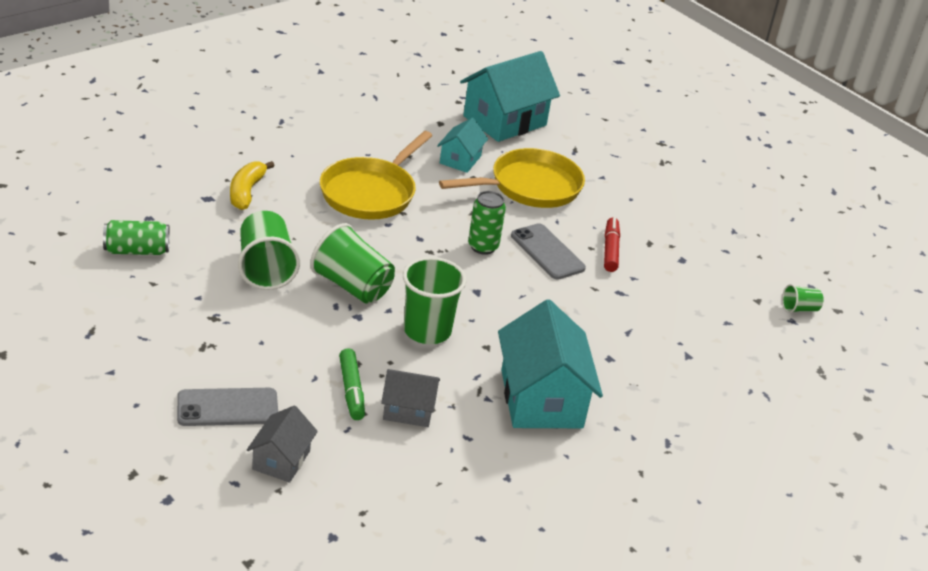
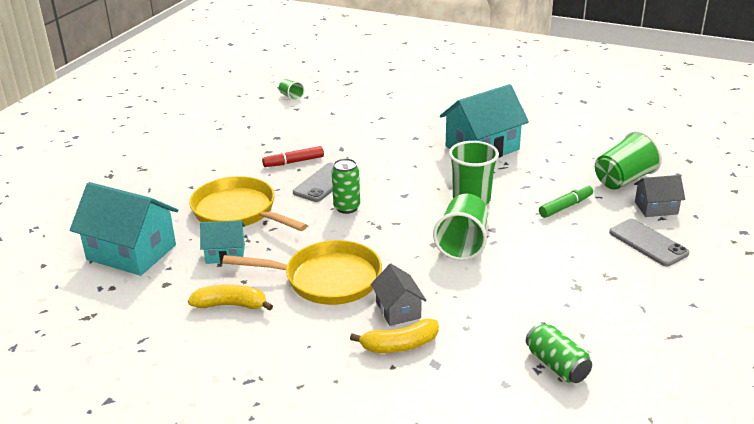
camera: 110 degrees left, 5 degrees down
green cup [238,211,300,290] -> green cup moved to [595,131,662,190]
grey house [381,369,440,427] -> grey house moved to [371,264,427,326]
none -> yellow banana [188,284,273,311]

